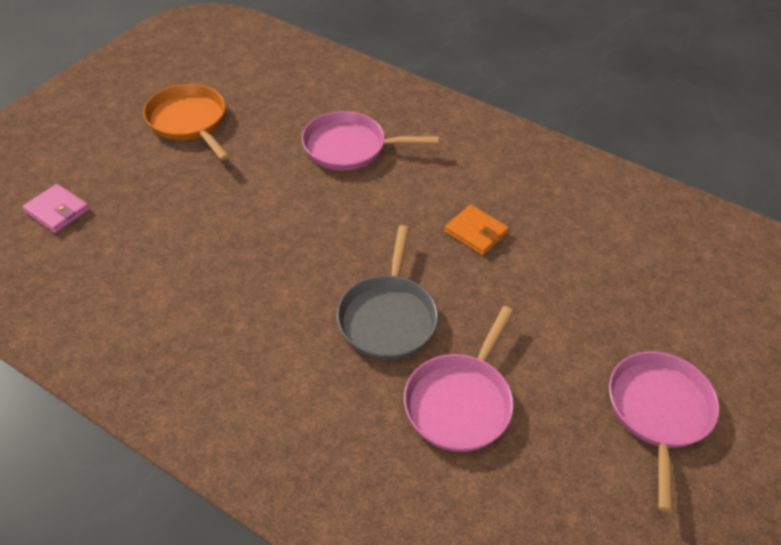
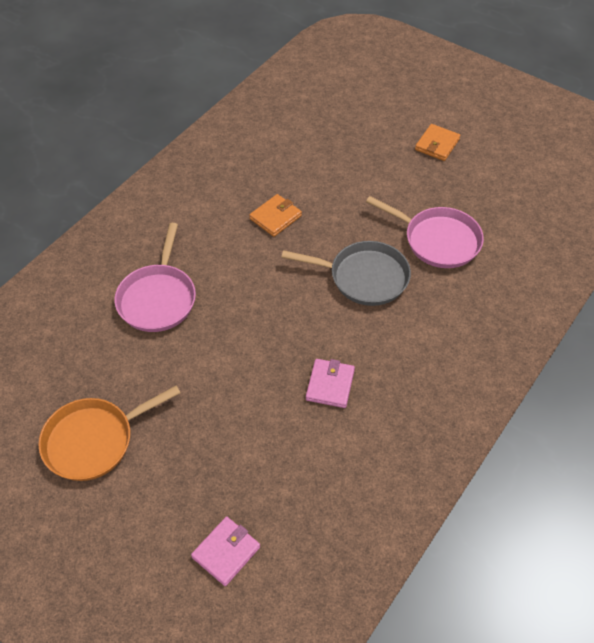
camera: 85 degrees left, 5 degrees up
pink pan [609,351,720,512] -> orange wallet [415,124,460,161]
none -> pink wallet [306,359,355,408]

